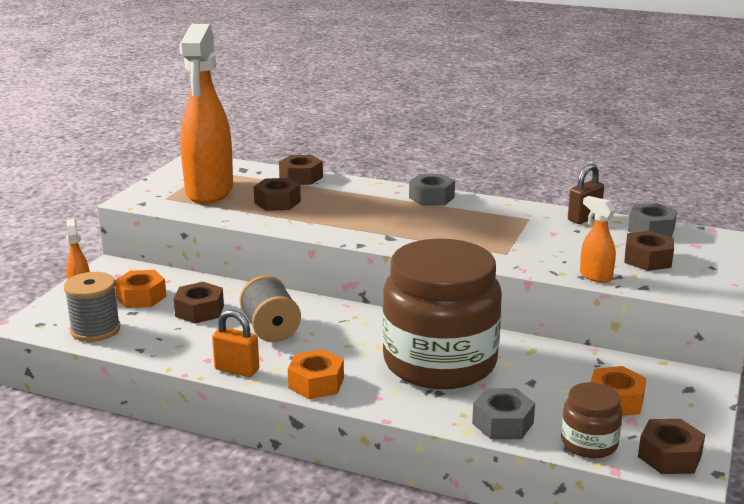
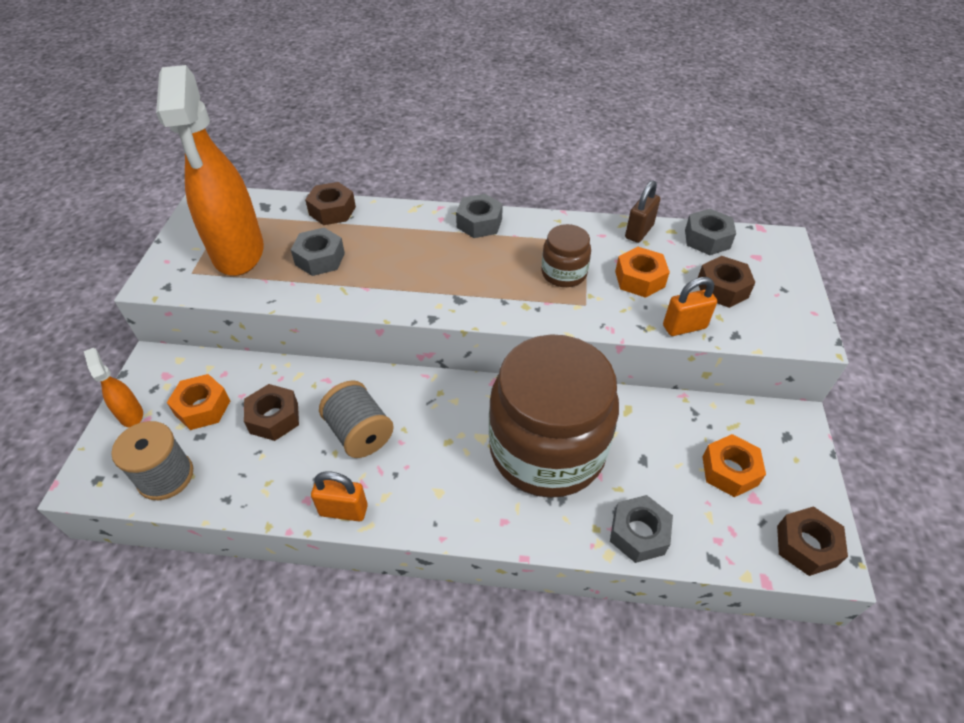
camera: 15 degrees left, 25 degrees up
brown nut [254,178,301,211] -> grey nut [291,228,345,276]
orange nut [288,349,344,399] -> orange nut moved to [615,247,670,298]
brown jar [561,382,623,458] -> brown jar moved to [542,224,591,287]
orange spray bottle [580,196,616,283] -> orange padlock [663,277,717,336]

